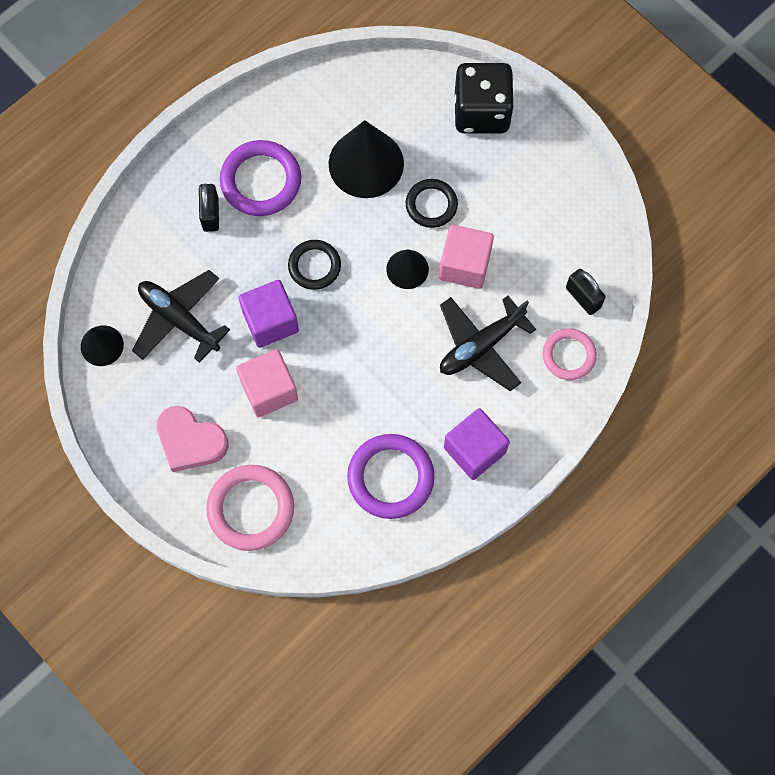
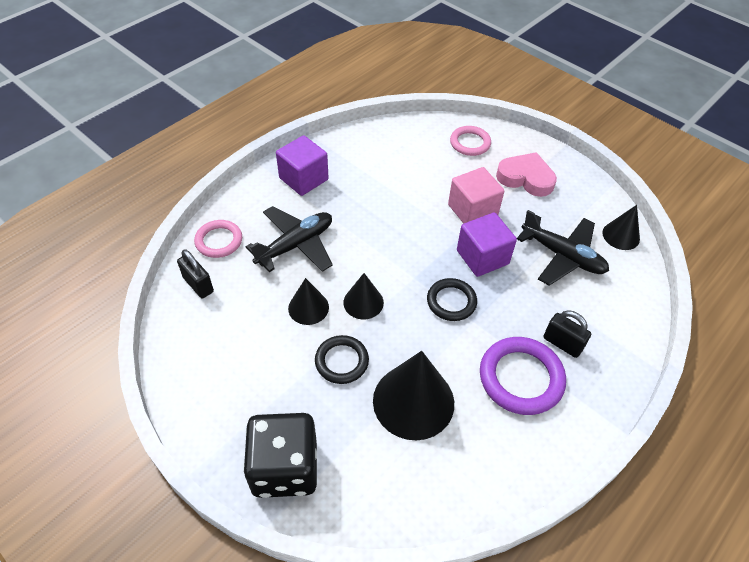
camera: 175 degrees right, 20 degrees down
black padlock [199,184,219,232] -> black padlock turned 45 degrees counterclockwise [544,310,591,358]
pink ring [206,465,294,551] -> pink ring [450,126,491,156], size x0.64
purple ring [347,434,435,519] -> none
pink cube [439,225,494,289] -> black cone [288,278,329,325]

